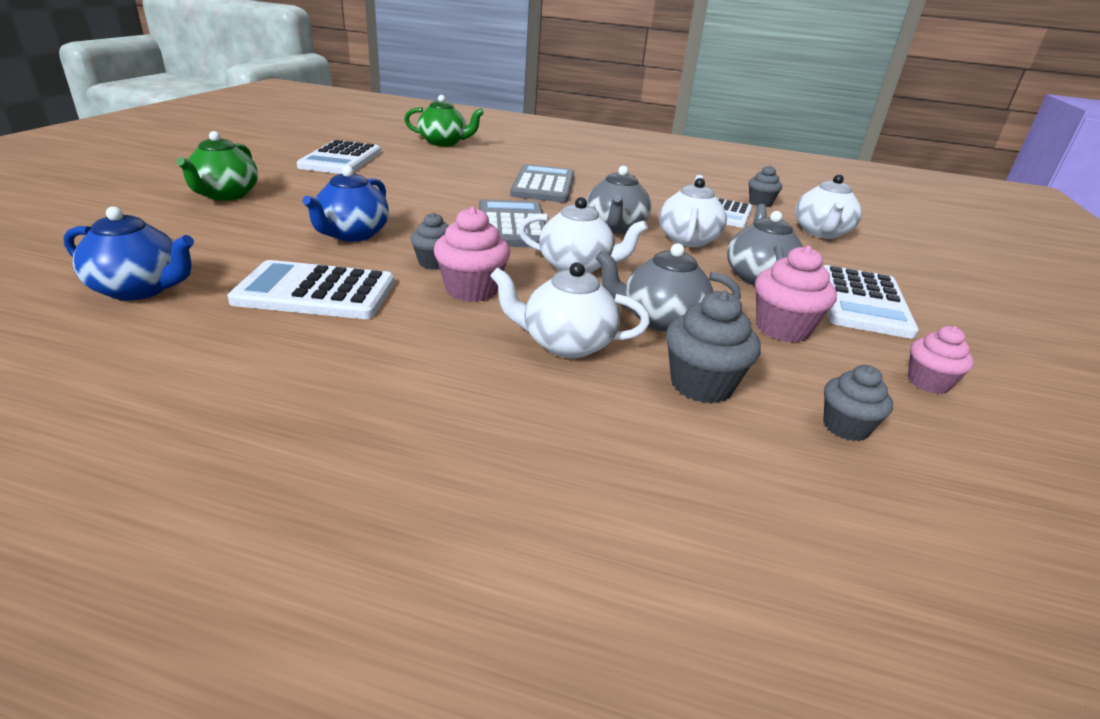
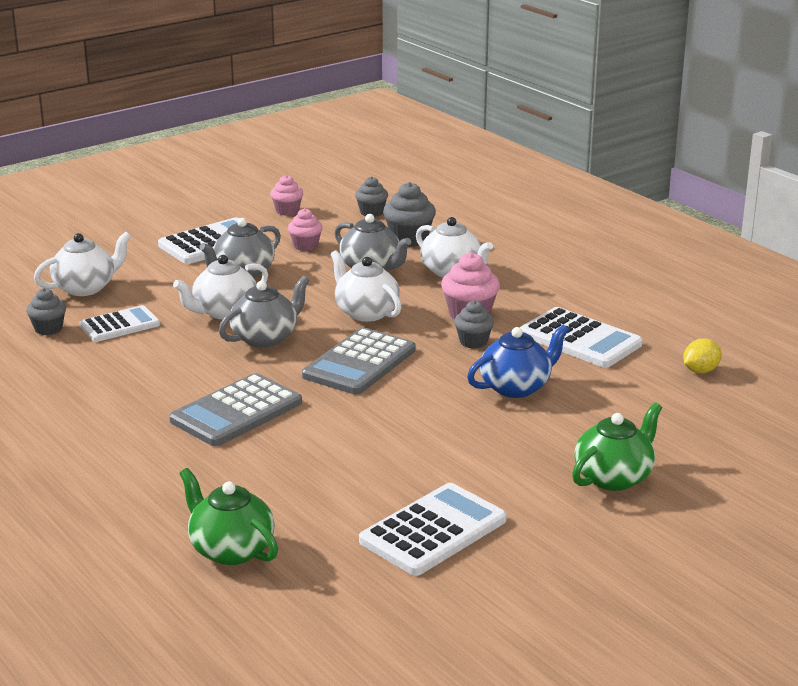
camera: 140 degrees left, 5 degrees down
blue teapot [63,206,194,301] -> yellow lemon [683,339,722,373]
pink cupcake [755,245,837,342] -> pink cupcake [288,208,323,251], size x0.66

